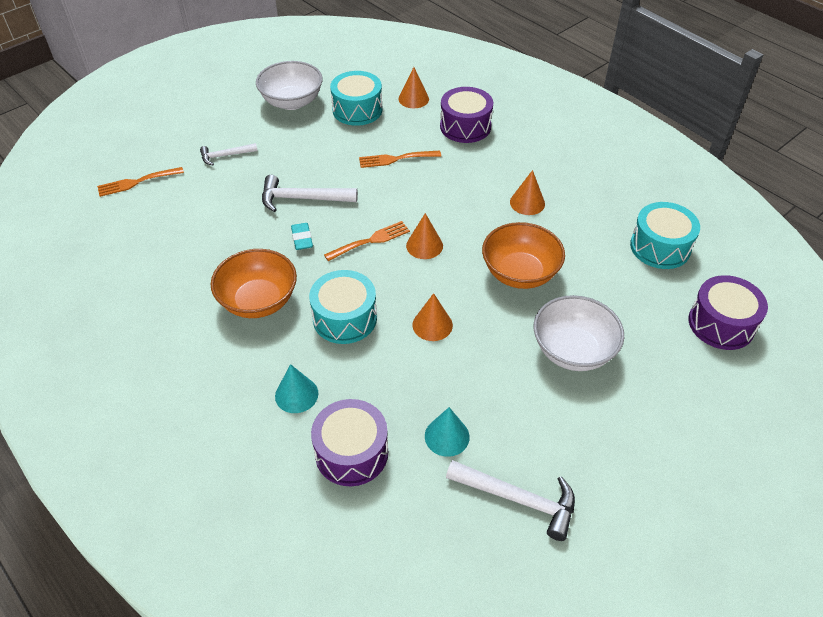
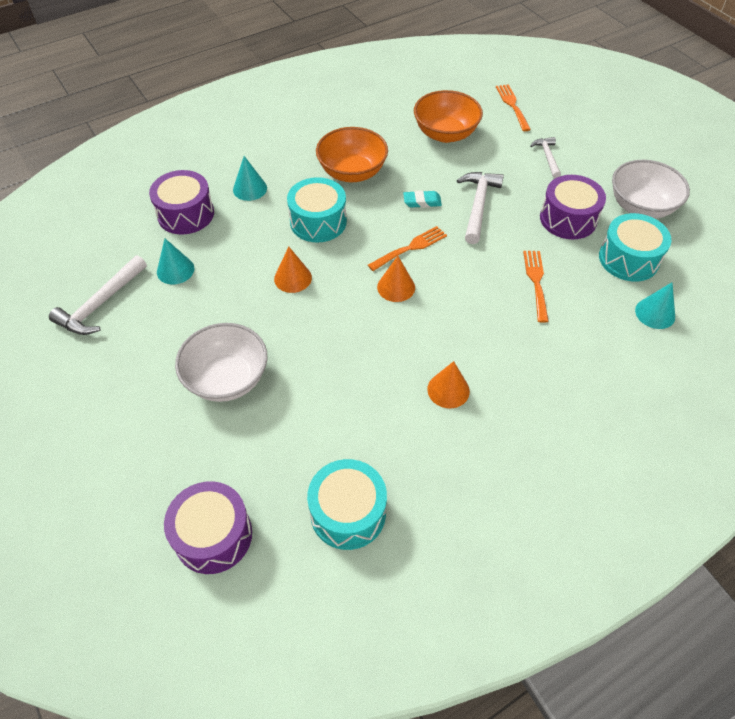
camera: 100 degrees right, 5 degrees up
orange fork [324,221,410,261] -> orange fork turned 105 degrees counterclockwise [368,226,447,271]
orange cone [399,67,429,108] -> turquoise cone [635,283,675,329]
purple drum [440,87,493,143] -> purple drum moved to [540,175,606,239]
orange bowl [482,222,565,289] -> orange bowl moved to [414,90,483,143]

